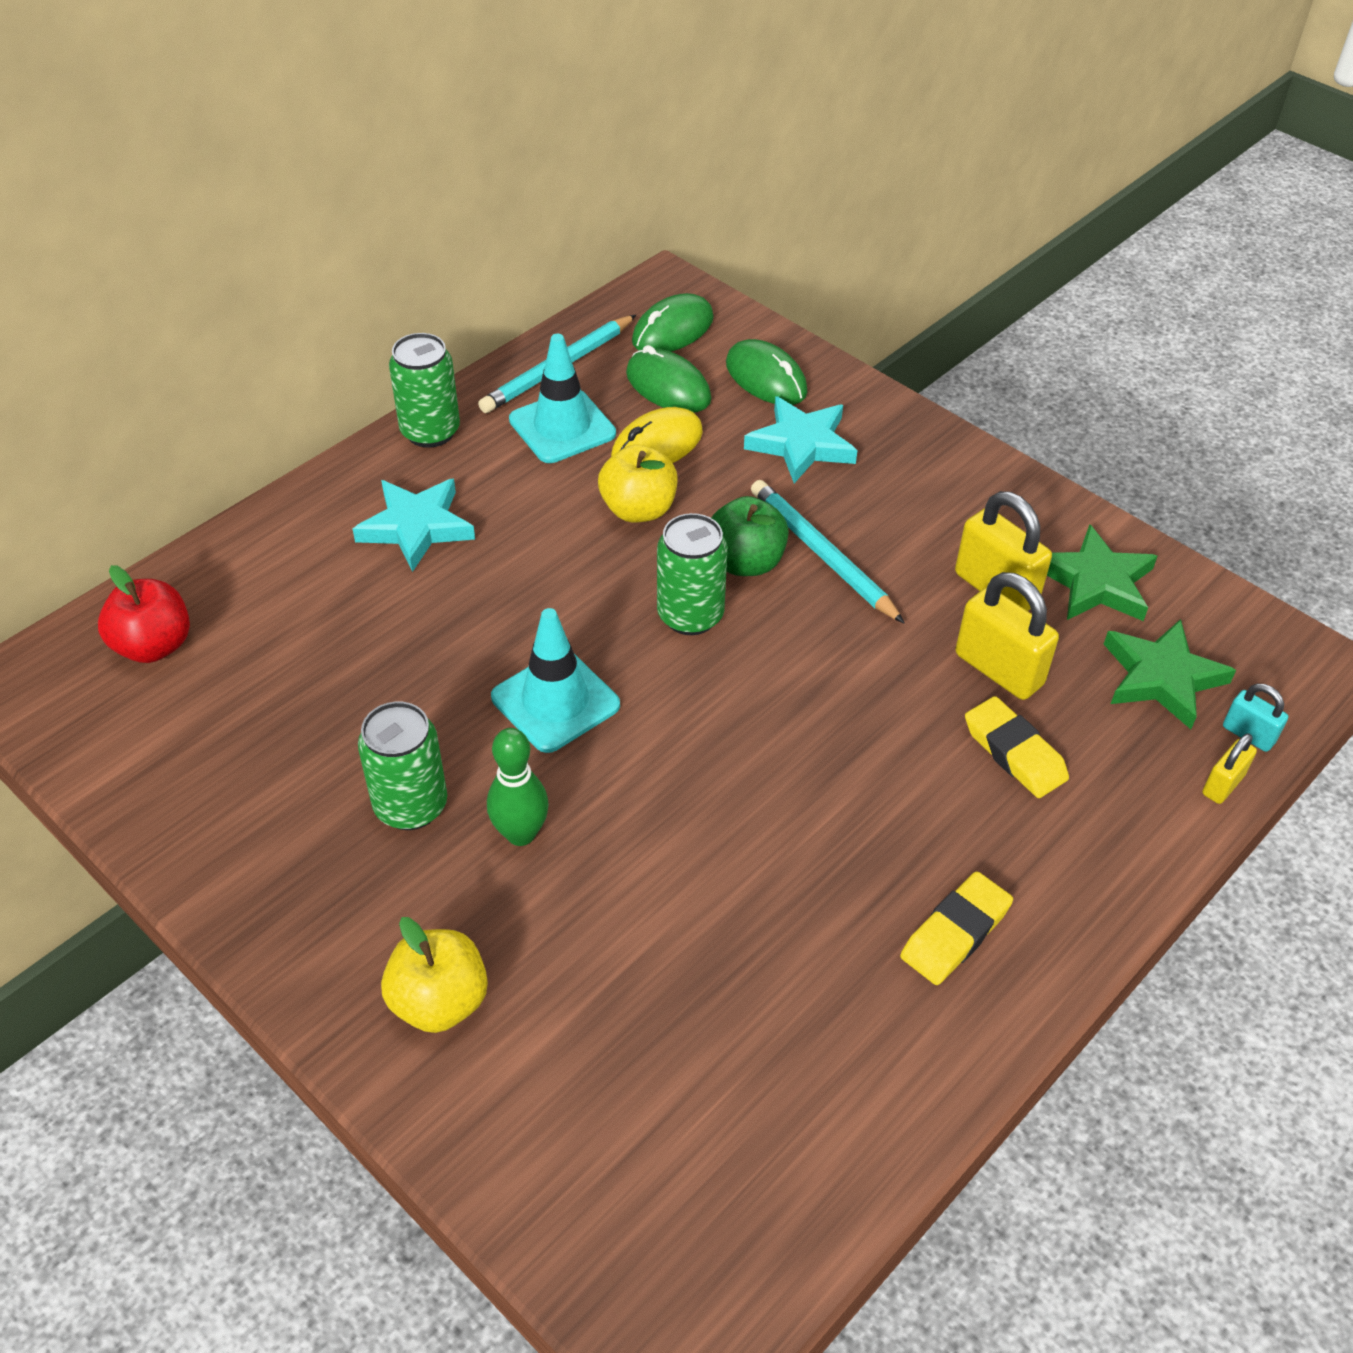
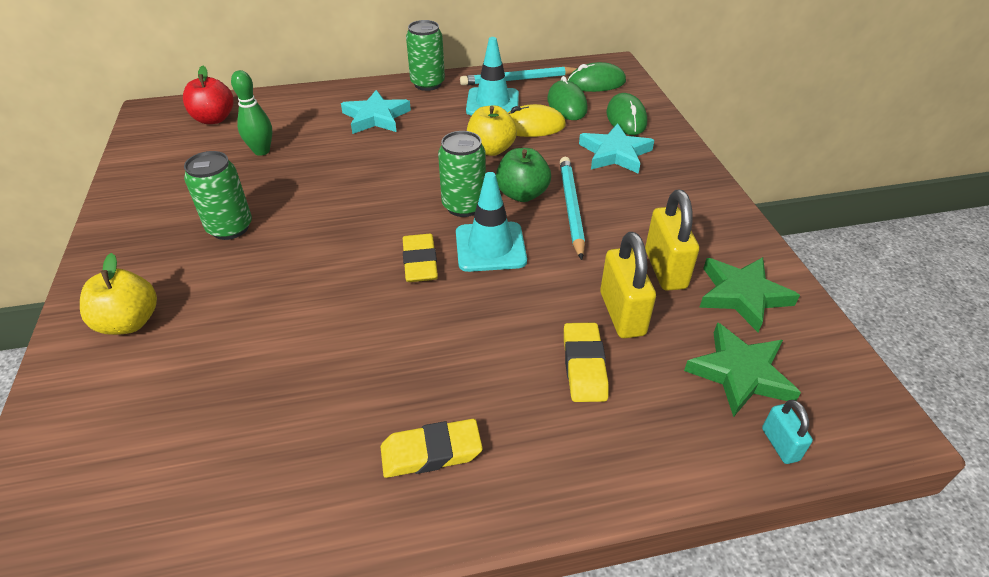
camera: 35 degrees right, 5 degrees down
green bowling pin [487,728,549,846] -> green bowling pin moved to [231,70,272,156]
turquoise traffic cone [491,608,620,753] -> turquoise traffic cone moved to [456,172,527,272]
yellow padlock [1202,733,1257,804] -> none
none -> yellow eraser [403,234,438,282]

